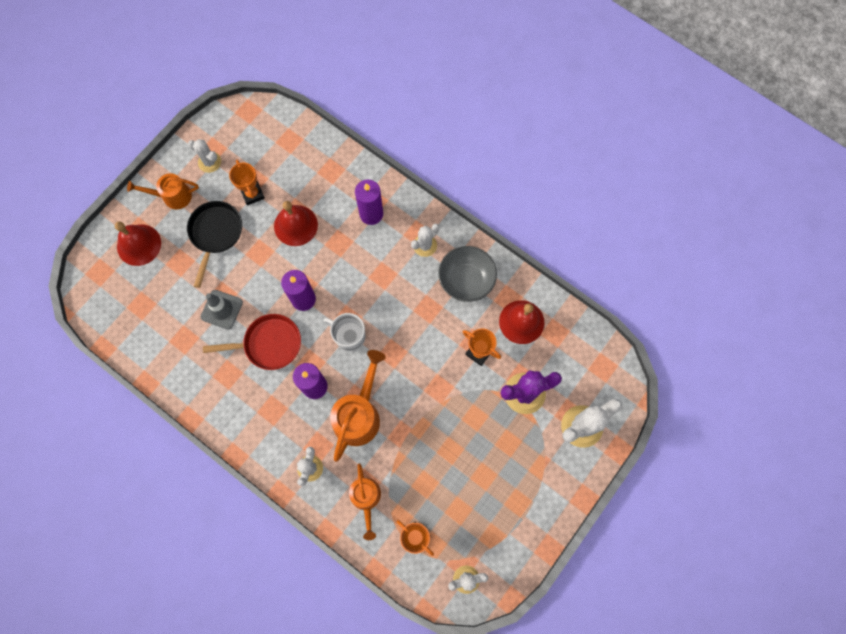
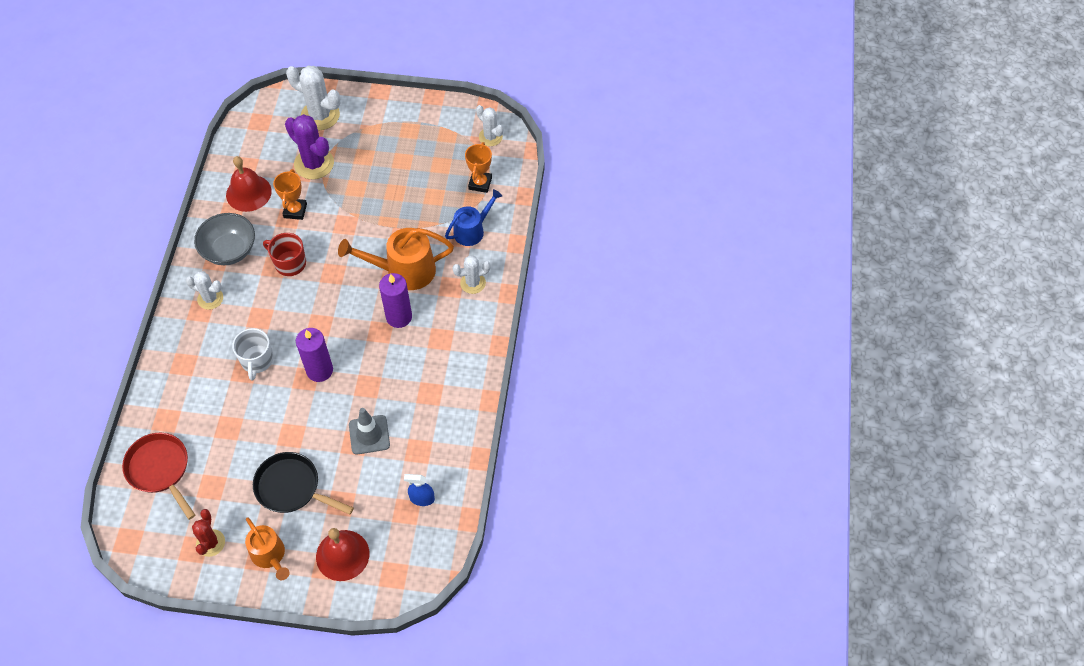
camera: 120 degrees left, 15 degrees down
black pan [187,201,242,288] -> black pan turned 45 degrees clockwise [253,452,354,515]
white cactus [188,139,221,173] -> red cactus [192,509,225,557]
red pan [203,314,301,370] -> red pan moved to [122,433,195,520]
orange trophy [229,160,265,205] -> none
red bell [274,201,318,246] -> none
white mug [323,313,365,351] -> white mug moved to [232,328,273,381]
orange watering can [349,463,381,540] -> blue watering can [445,189,502,246]
purple candle [355,180,383,225] -> none
none -> red mug [263,233,306,276]
none -> blue spray bottle [404,474,435,506]

